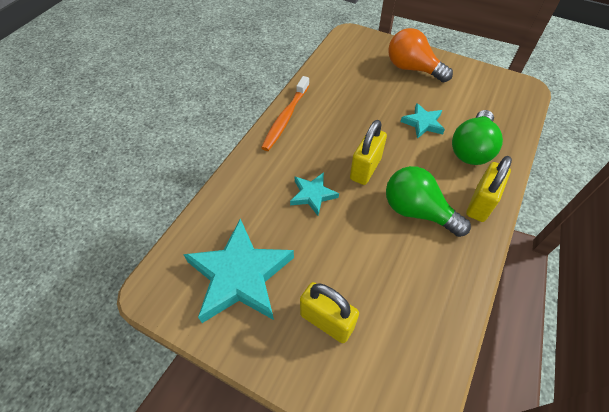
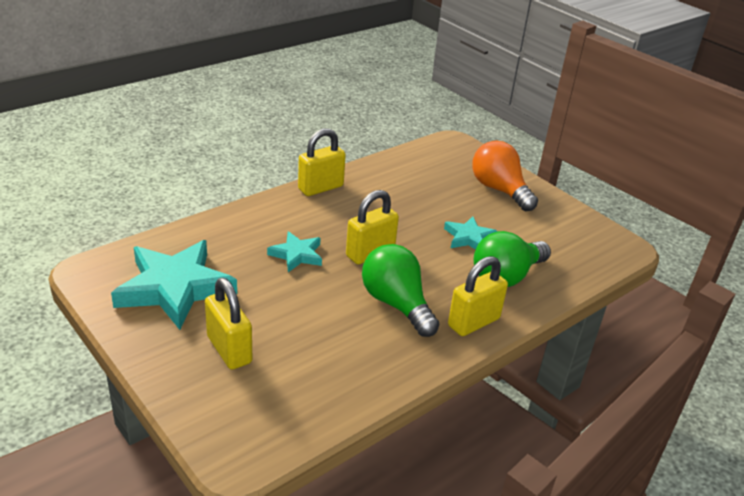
camera: 20 degrees right, 20 degrees down
orange toothbrush [261,76,309,151] -> yellow padlock [298,128,346,196]

